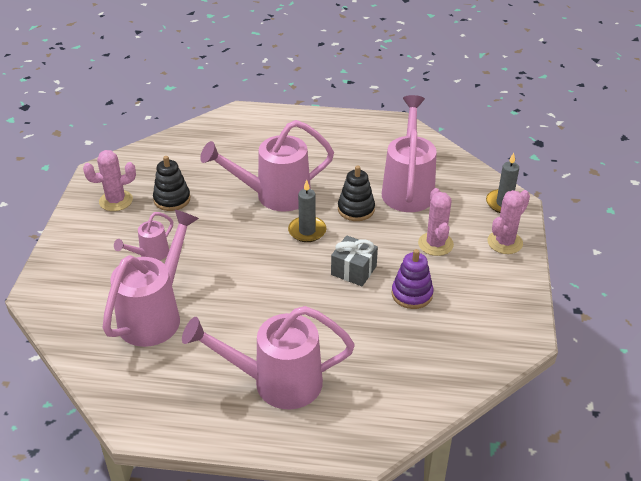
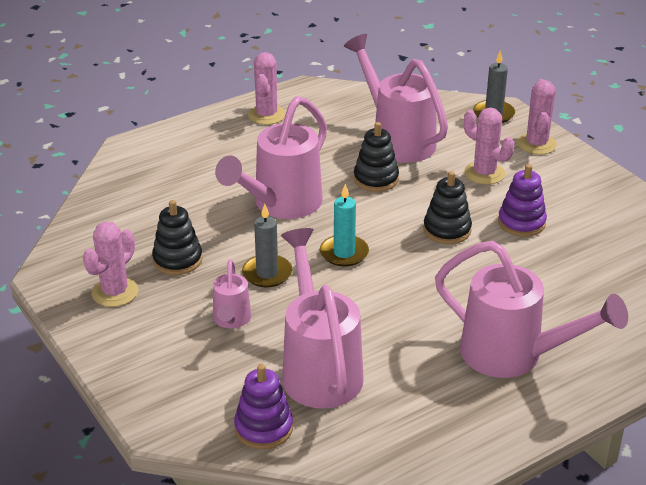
camera: 40 degrees left, 5 degrees down
pink watering can [182,306,355,410] -> pink watering can turned 105 degrees counterclockwise [435,241,628,378]
grey candle [288,180,326,242] -> grey candle moved to [242,204,292,287]
grey gift [331,235,378,286] -> black stacking toy [423,171,472,244]
none -> purple stacking toy [234,364,293,449]
none -> pink cactus [248,52,286,125]
none -> turquoise candle [320,184,369,267]

